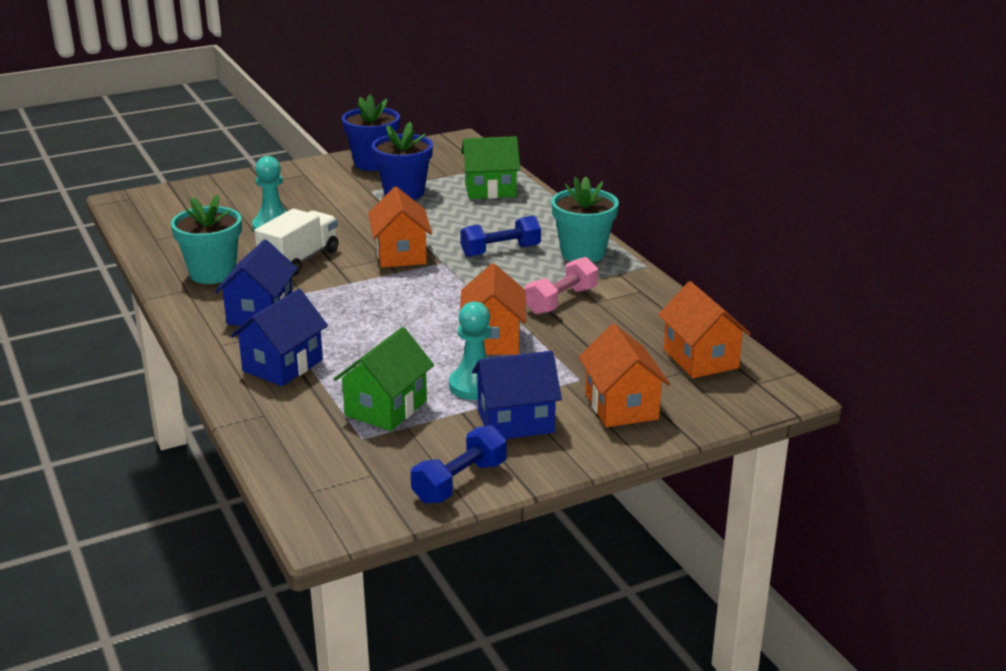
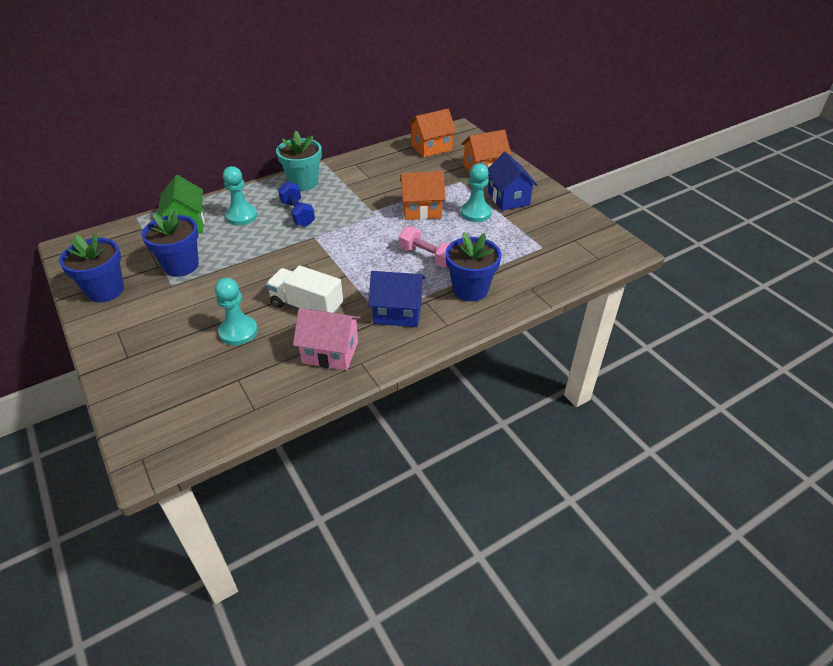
camera: 95 degrees left, 15 degrees up
turquoise flower pot [171,194,242,284] -> pink house [293,308,361,371]
blue house [230,289,328,386] -> blue flower pot [446,232,501,301]
green house [334,327,434,431] -> none
orange house [368,186,432,268] -> none
blue dumbbell [411,425,507,504] -> none
pink dumbbell [525,257,598,315] -> pink dumbbell moved to [399,227,450,268]
none -> turquoise pawn [223,166,257,225]

